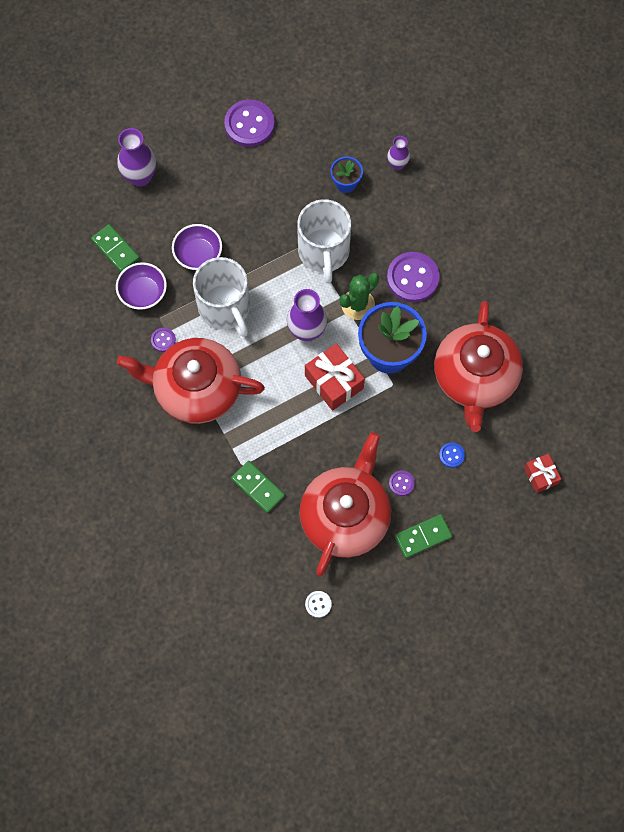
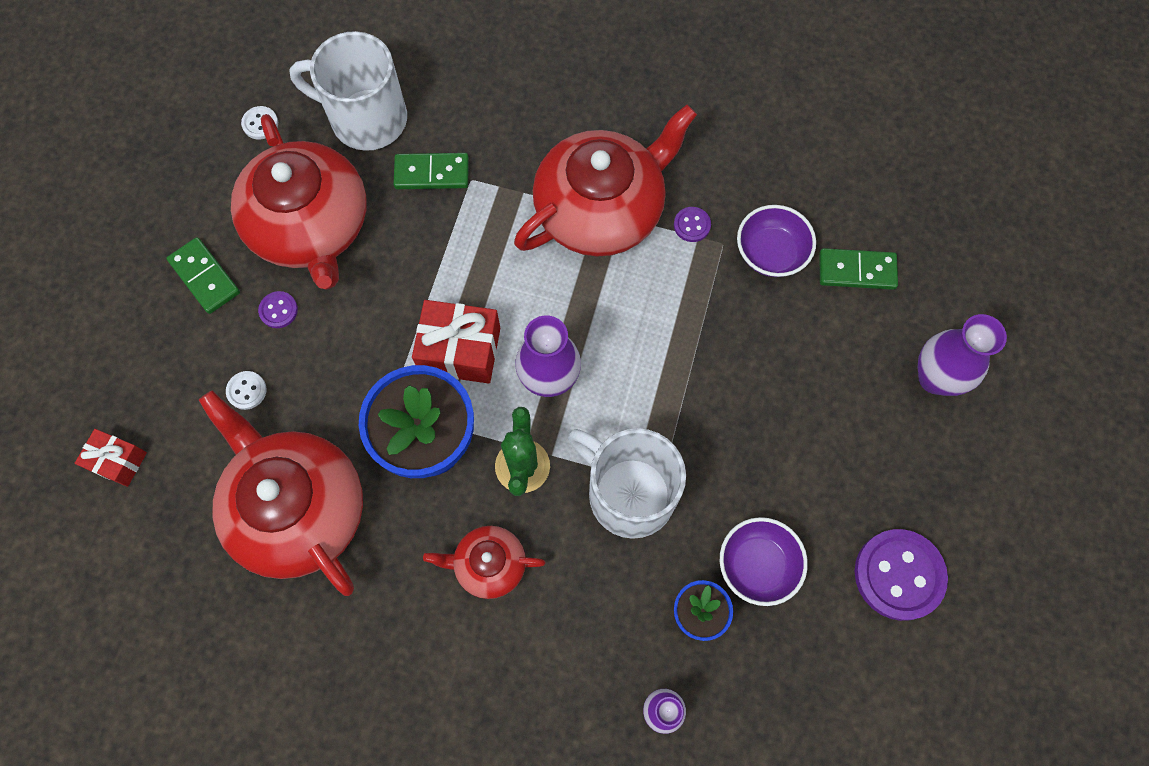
camera: 135 degrees right, 0 degrees up
purple bowl [172,224,222,270] -> purple bowl moved to [720,517,808,606]
white mug [193,257,250,337] -> white mug moved to [289,31,407,151]
purple button [387,252,439,302] -> red teapot [423,526,545,599]
green domino [395,514,452,558] -> green domino turned 60 degrees counterclockwise [166,237,240,314]
blue button [439,442,465,468] -> white button [226,371,267,410]

